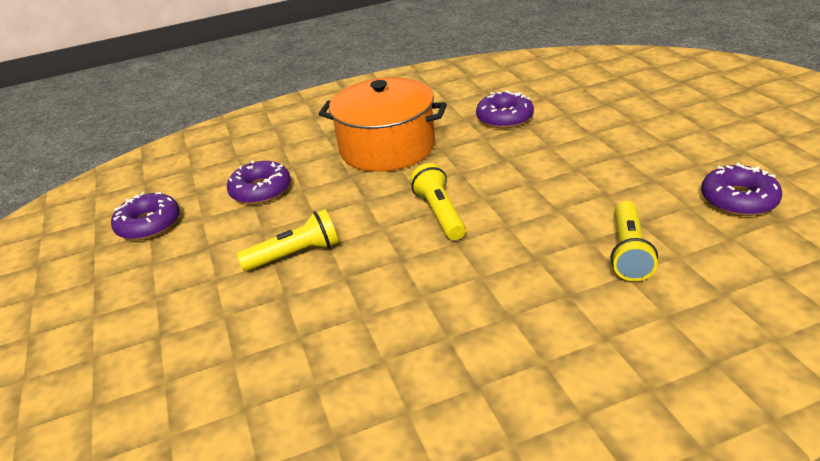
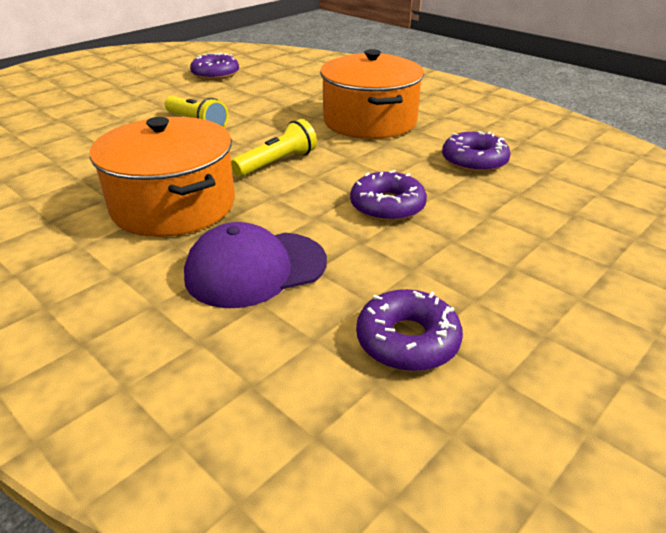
camera: 60 degrees right, 0 degrees up
purple donut [227,161,291,204] -> purple donut moved to [350,170,427,222]
yellow flashlight [611,201,658,281] -> purple cap [184,222,327,308]
none -> orange pot [90,117,235,237]

